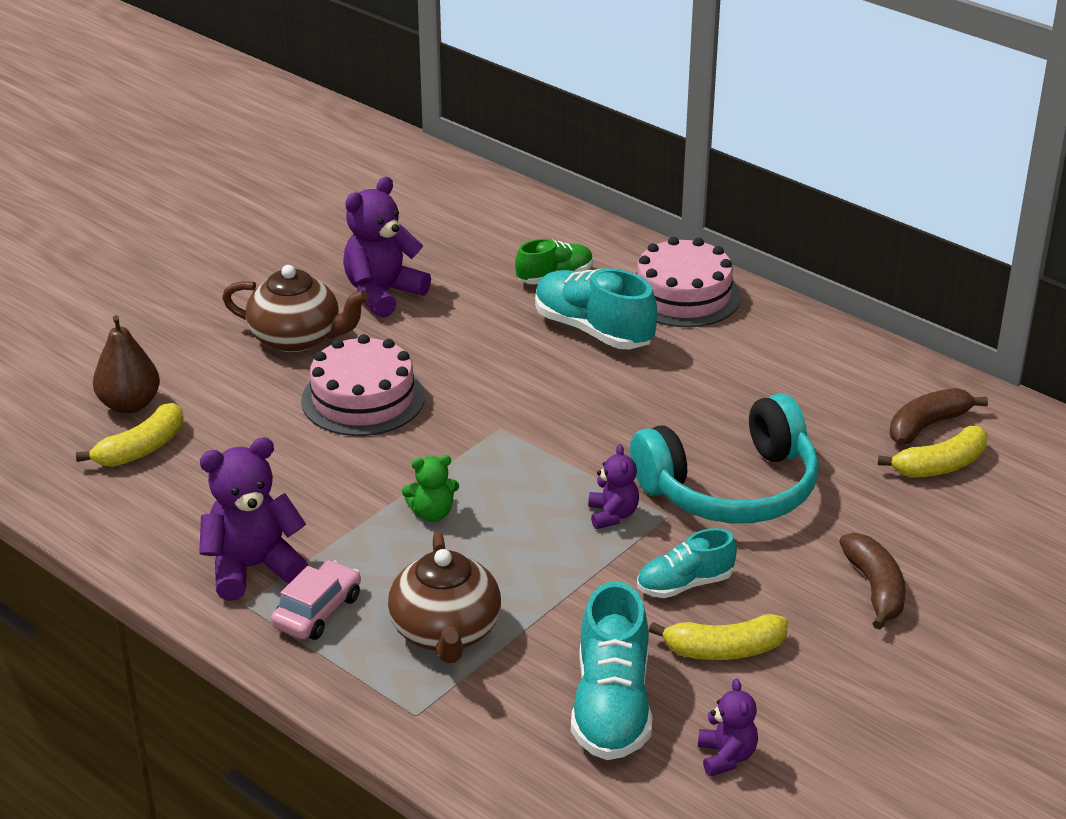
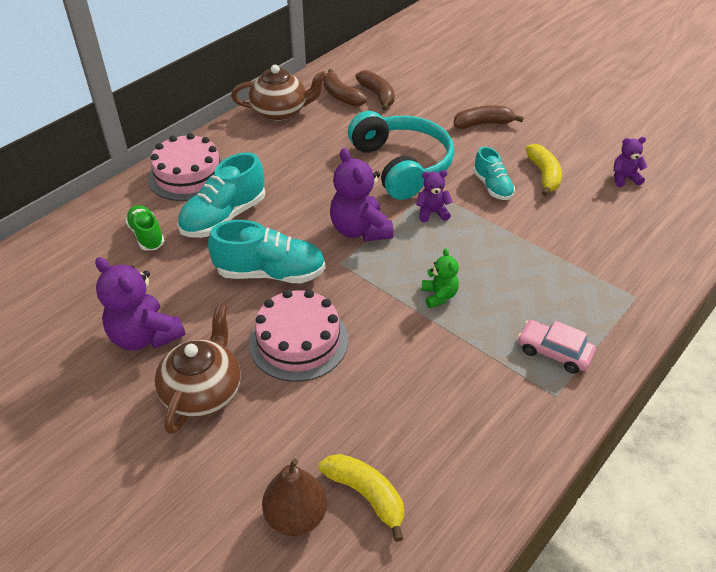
camera: 90 degrees left, 10 degrees up
purple teddy bear [199,437,309,601] -> purple teddy bear moved to [330,148,394,241]
brown teapot [388,532,501,663] -> brown teapot moved to [231,65,327,121]
turquoise shoe [571,581,652,760] -> turquoise shoe moved to [208,220,325,284]
yellow banana [878,426,988,477] -> brown banana [356,70,395,111]

